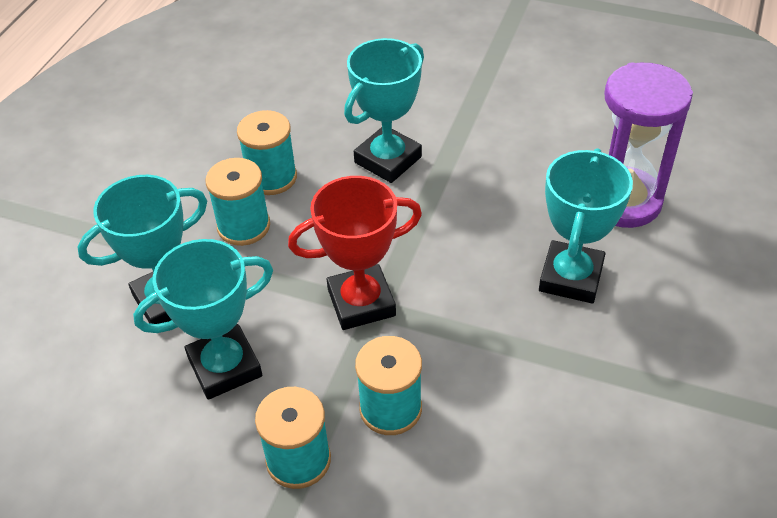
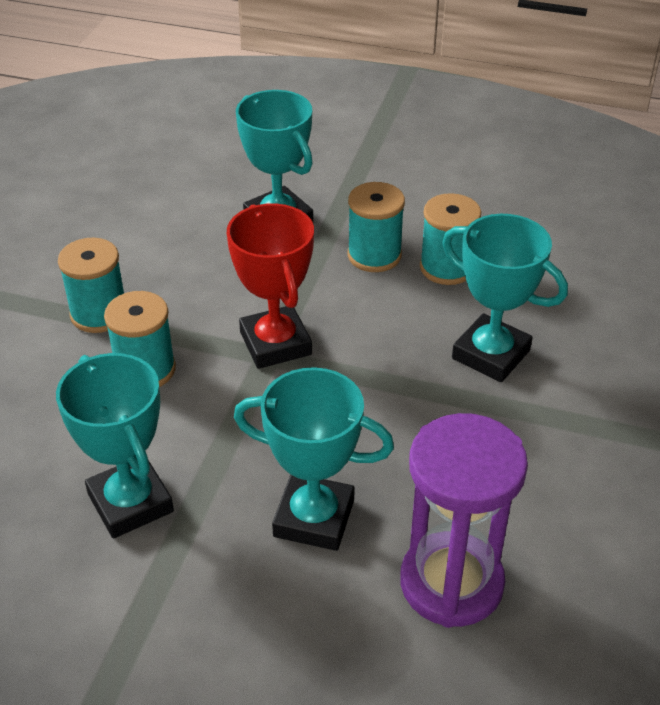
camera: 85 degrees right, 5 degrees down
turquoise trophy [133,239,273,400] -> turquoise trophy moved to [56,353,174,538]

